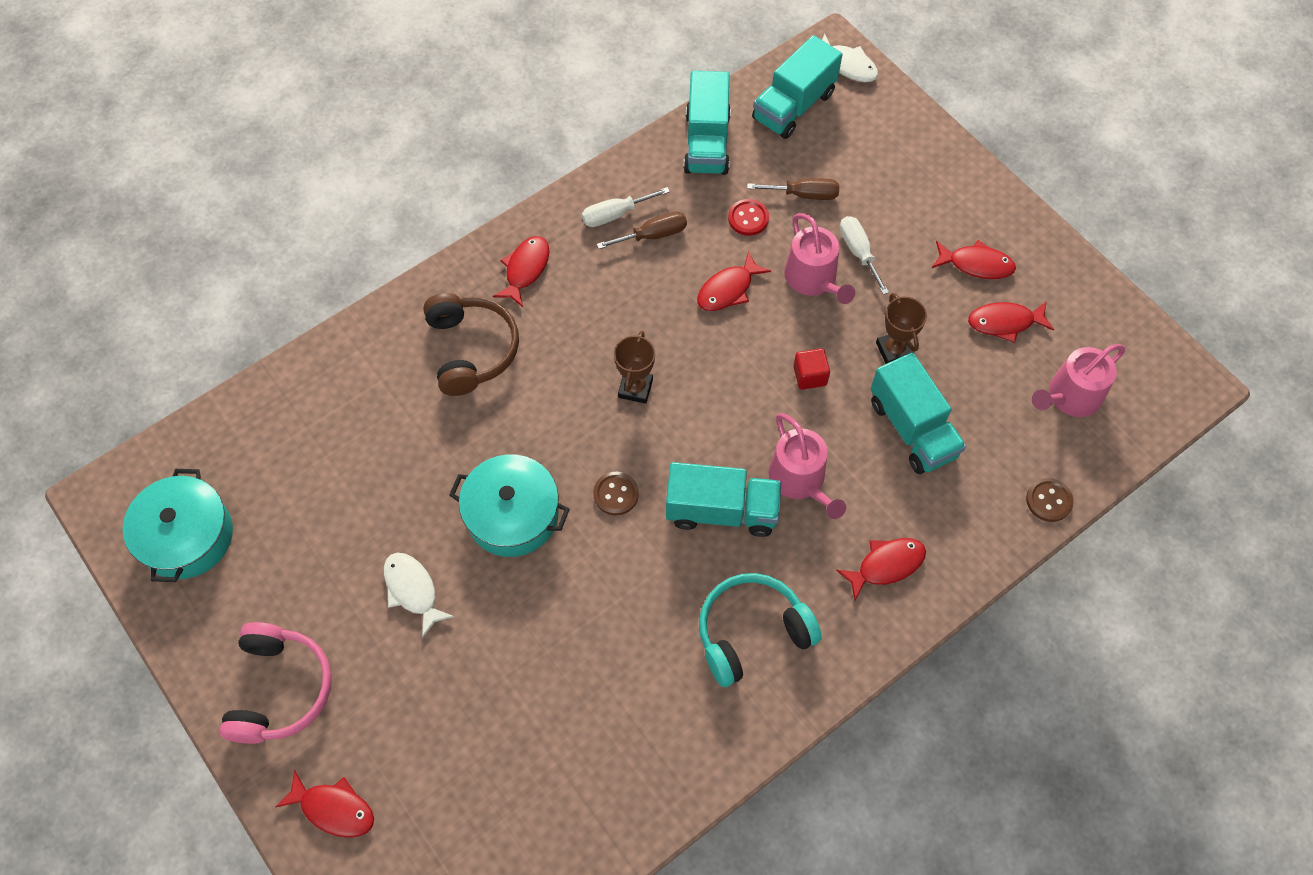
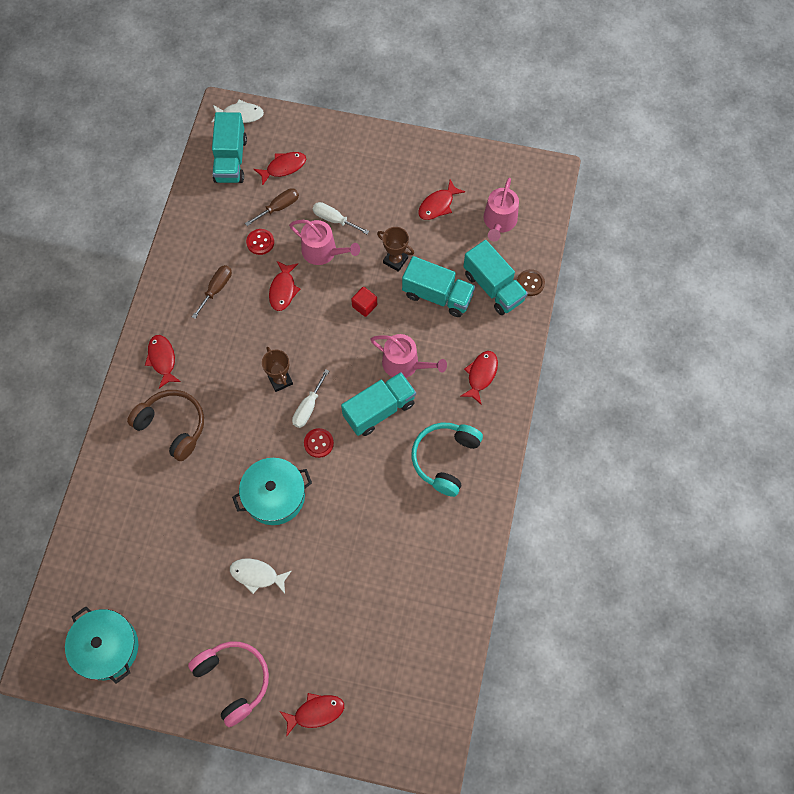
camera: 40 degrees left, 5 degrees up
white screwdriver [582,187,670,227] -> white screwdriver moved to [292,369,329,428]
brown button [593,472,639,515] -> red button [304,428,334,458]
turquoise truck [684,71,731,175] -> turquoise truck moved to [463,240,528,315]
red fish [932,240,1016,279] -> red fish moved to [254,152,306,186]

